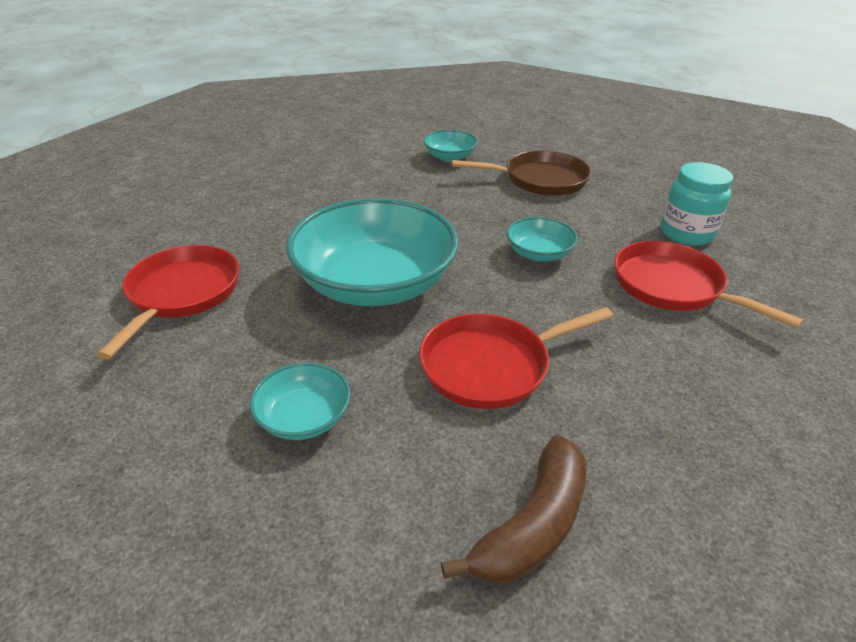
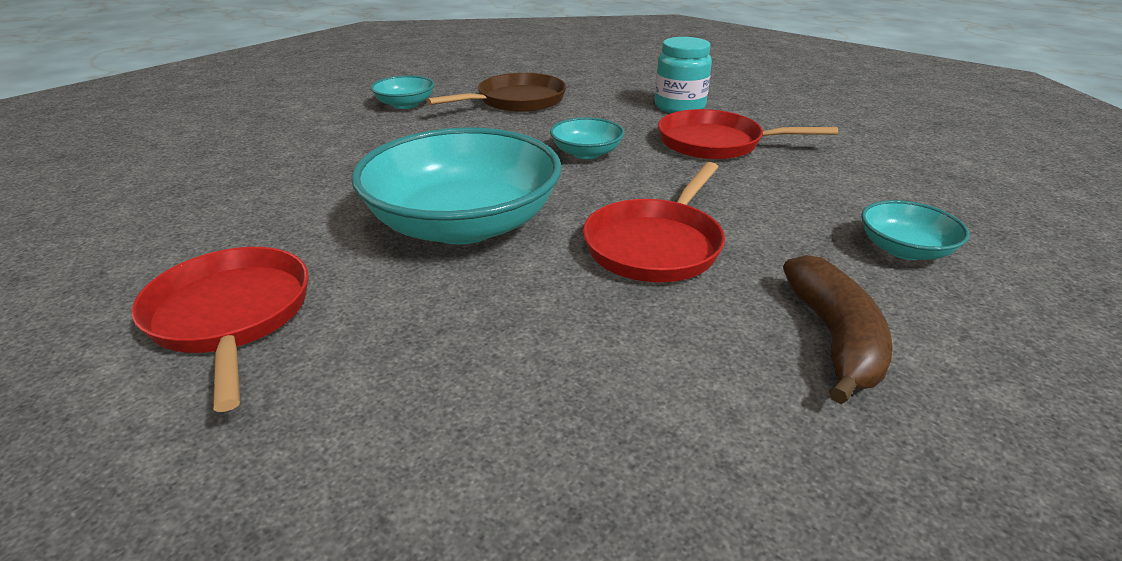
camera: 35 degrees left, 5 degrees down
turquoise bowl [249,362,350,440] -> turquoise bowl moved to [861,200,969,260]

